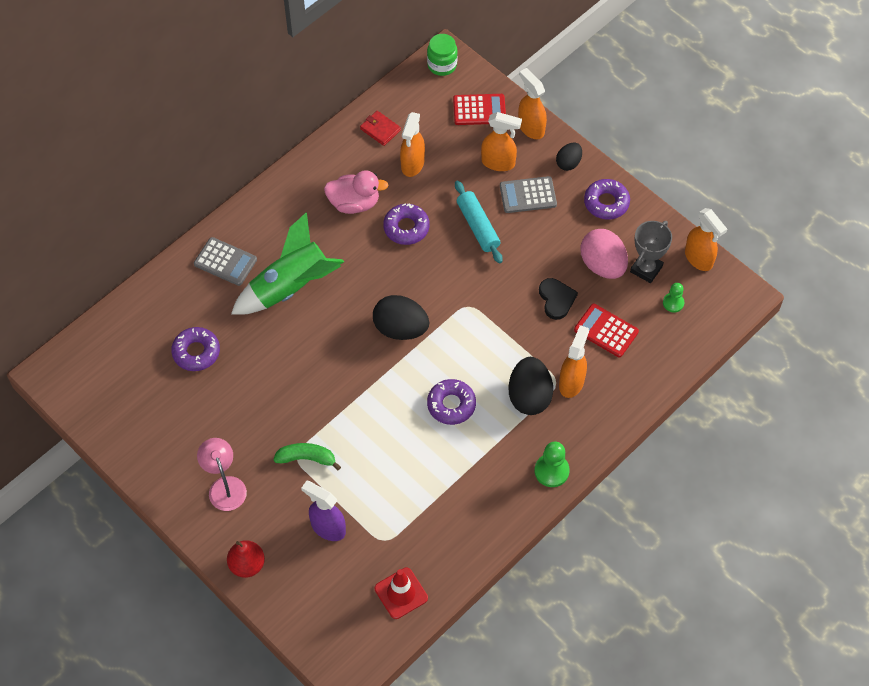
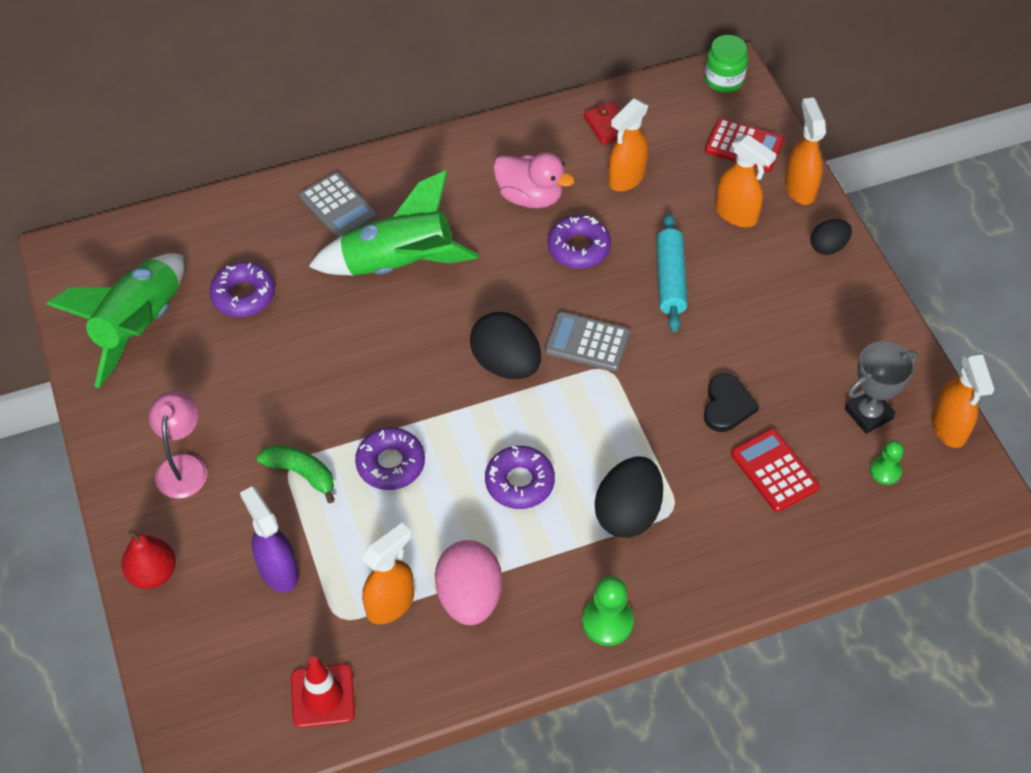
camera: 25 degrees right, 5 degrees down
grey calculator [500,176,557,213] -> grey calculator moved to [545,312,630,371]
orange spray bottle [559,325,589,398] -> orange spray bottle moved to [362,523,414,624]
pink egg [580,229,628,279] -> pink egg moved to [435,540,502,625]
purple donut [584,179,630,219] -> purple donut moved to [355,428,425,490]
none -> green rocket [47,253,185,388]

